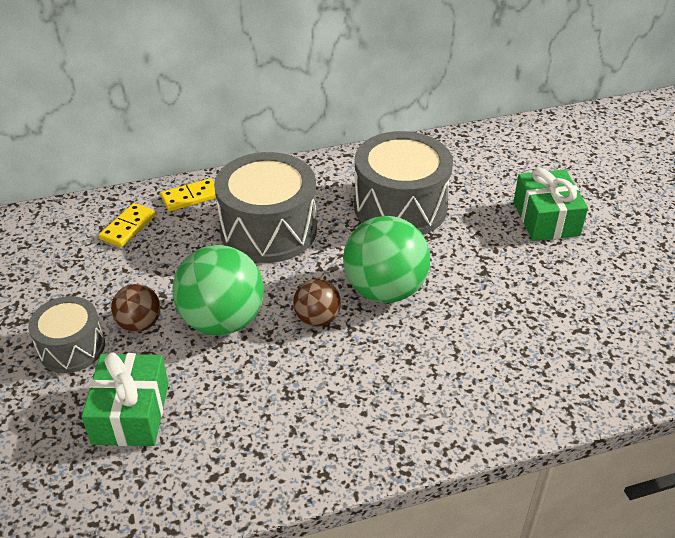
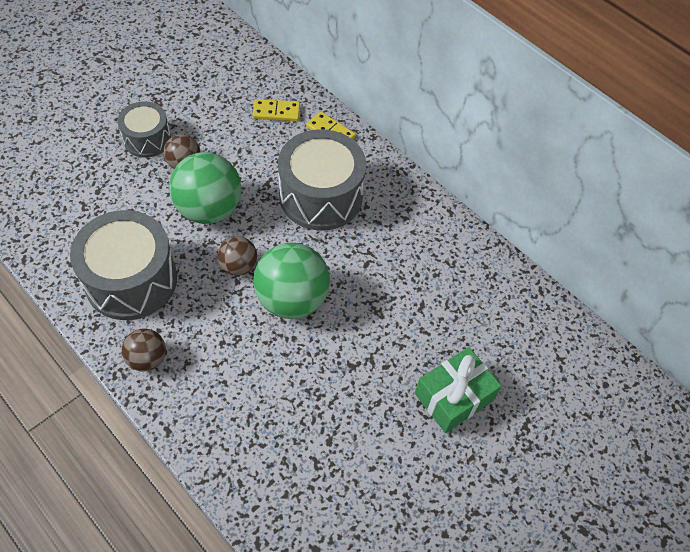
camera: 60 degrees right, 15 degrees up
green gift [81,352,169,446] -> none
grey drum [354,131,453,235] -> grey drum moved to [70,210,177,320]
none -> brown ball [122,329,166,372]

